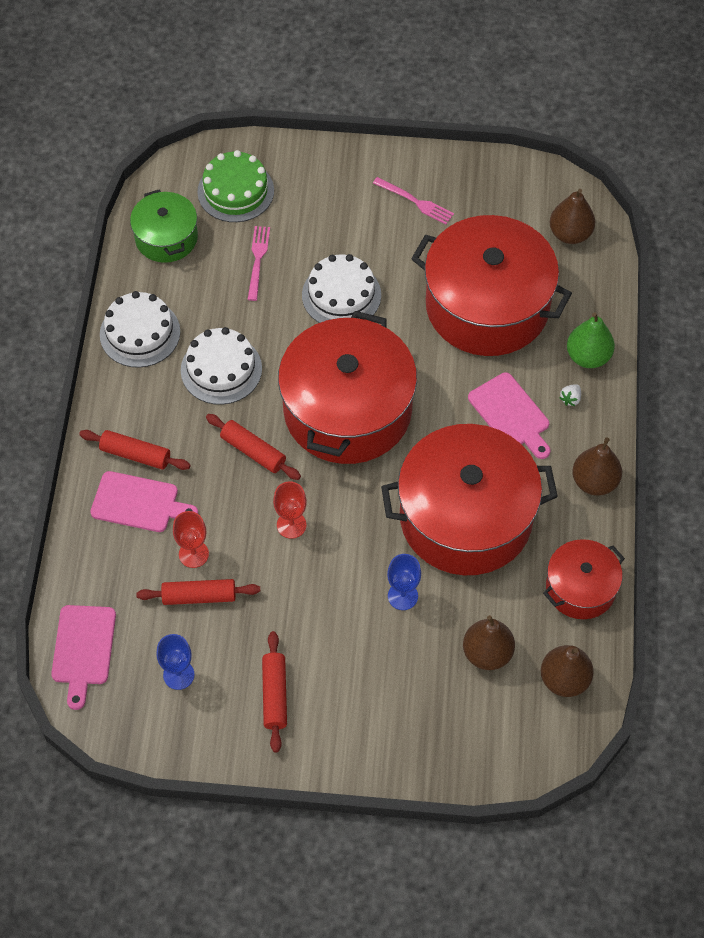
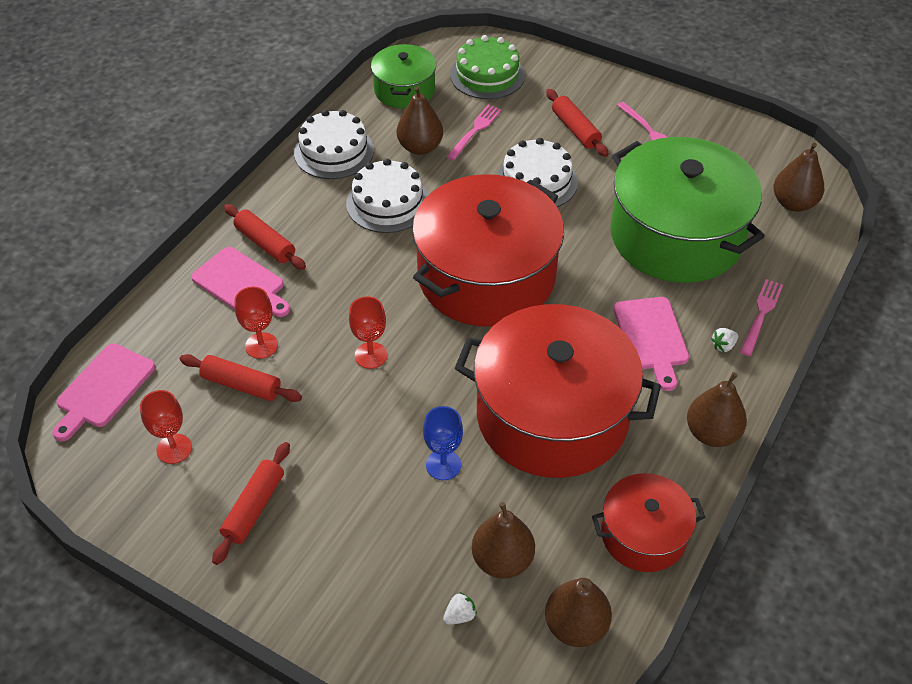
camera: 25 degrees right, 10 degrees down
blue goblet [156,634,195,690] -> red goblet [140,390,192,464]
red rolling pin [206,414,301,480] -> red rolling pin moved to [546,89,609,157]
red pot [411,215,572,356] -> green pot [610,137,765,283]
green pear [567,313,615,368] -> pink fork [740,279,783,356]
none -> brown pear [397,86,443,155]
none -> white strawberry [443,592,477,625]

